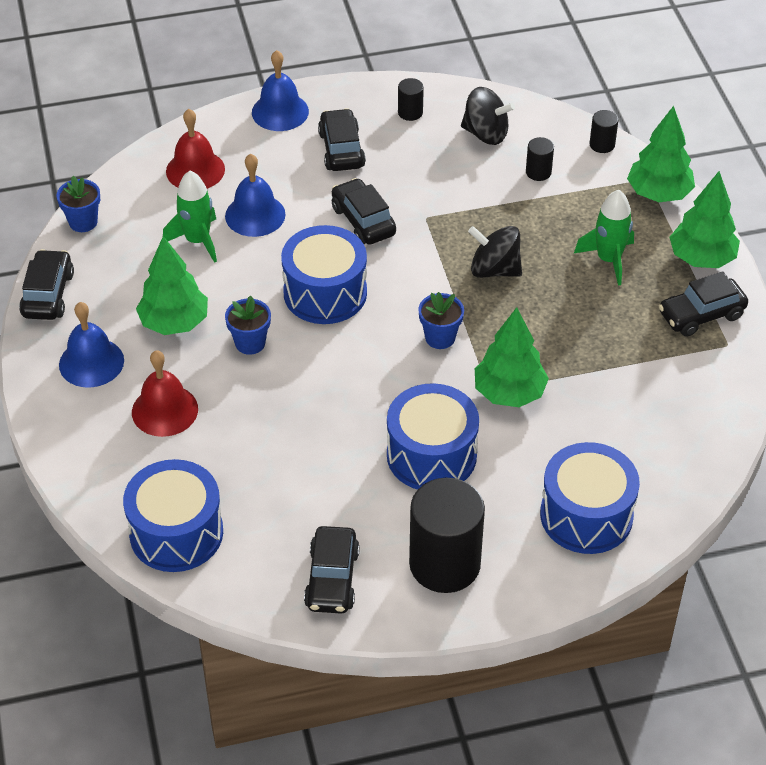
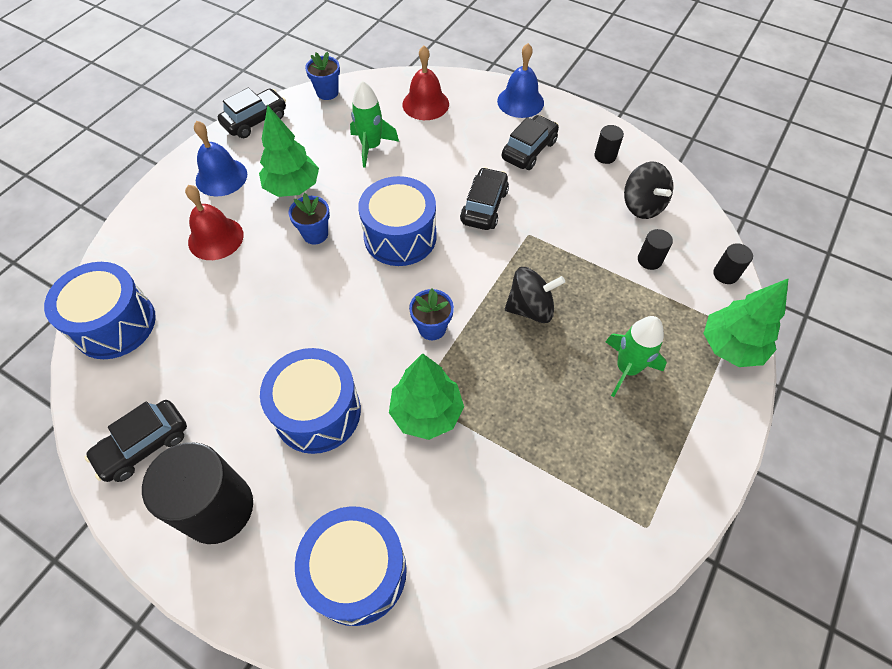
camera: 45 degrees right, 10 degrees up
blue bell [225,154,286,237] -> none
black spinning top [468,226,522,278] -> black spinning top turned 105 degrees clockwise [505,267,565,323]
black car [659,271,748,337] -> none
green tree [669,171,740,268] -> none

